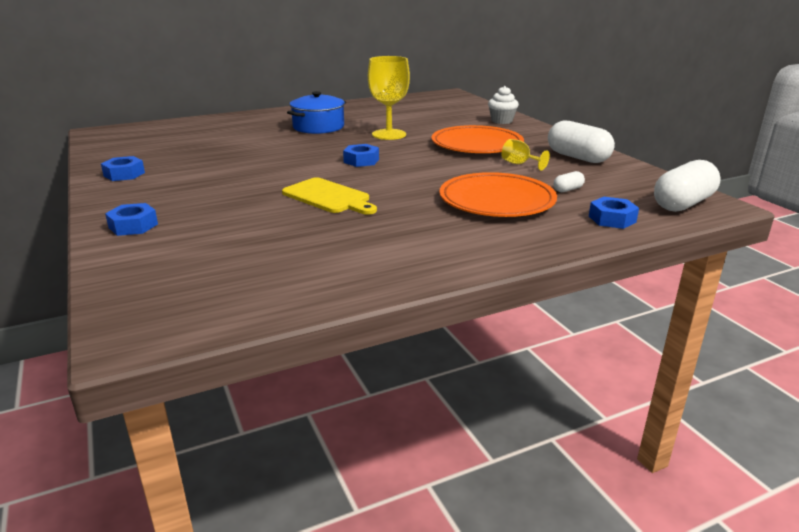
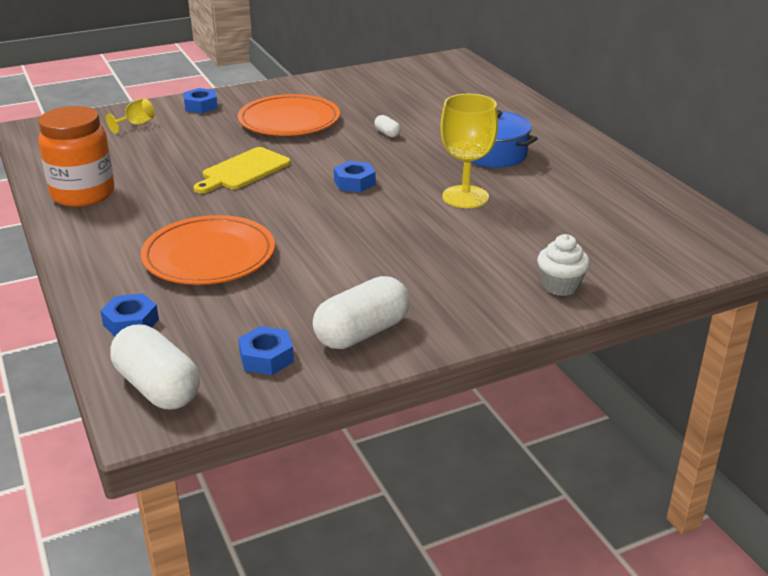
camera: 90 degrees right, 5 degrees up
blue nut [101,156,145,181] -> blue nut moved to [238,326,294,375]
orange plate [432,125,524,153] -> orange plate moved to [238,94,340,136]
yellow goblet [502,139,550,170] -> yellow goblet moved to [106,98,155,134]
white capsule [553,171,585,192] -> white capsule moved to [374,115,401,137]
none -> orange jar [38,106,114,207]

